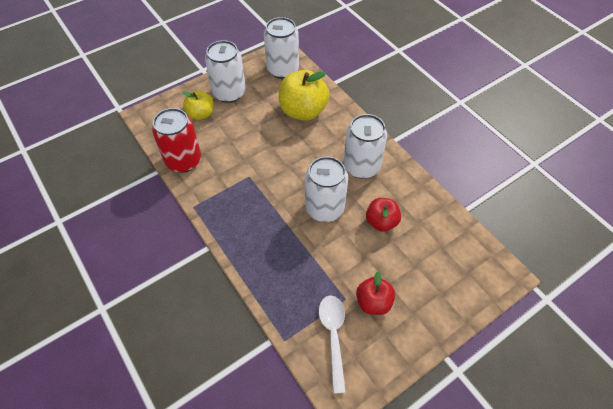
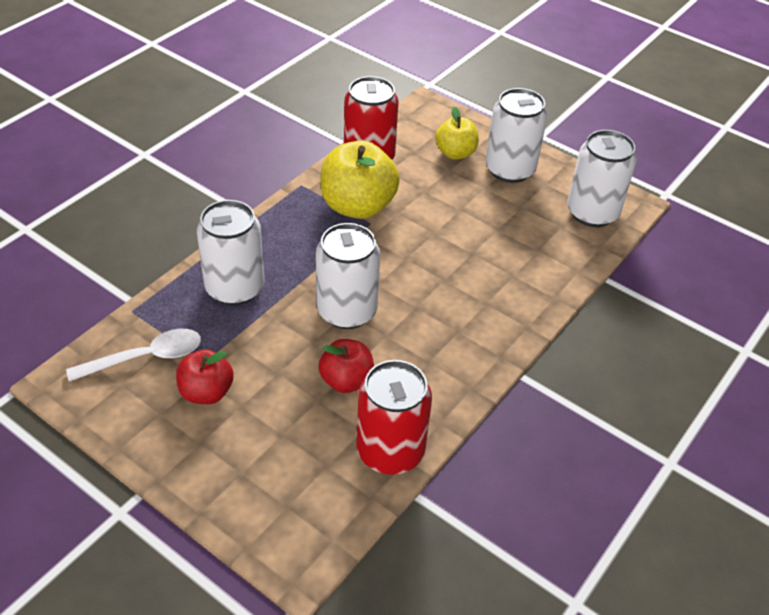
camera: 70 degrees right, 10 degrees down
yellow apple [279,70,330,121] -> yellow apple moved to [320,140,400,219]
white can [343,114,387,179] -> white can moved to [197,200,265,305]
none -> red can [357,360,432,475]

